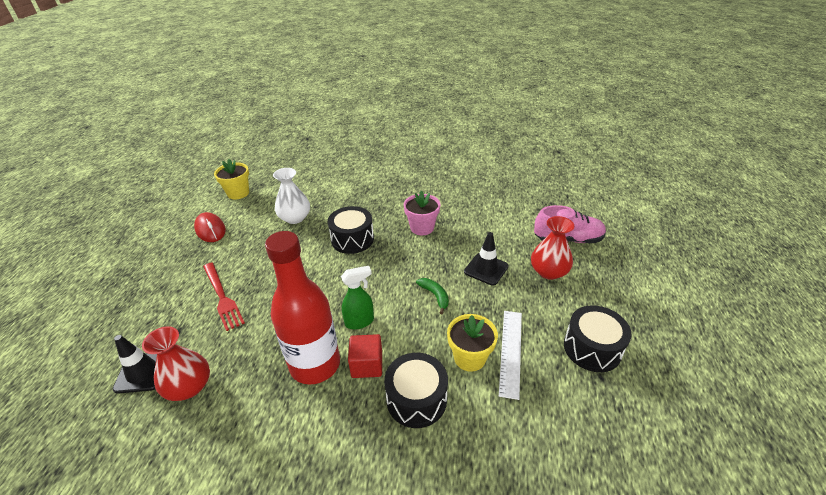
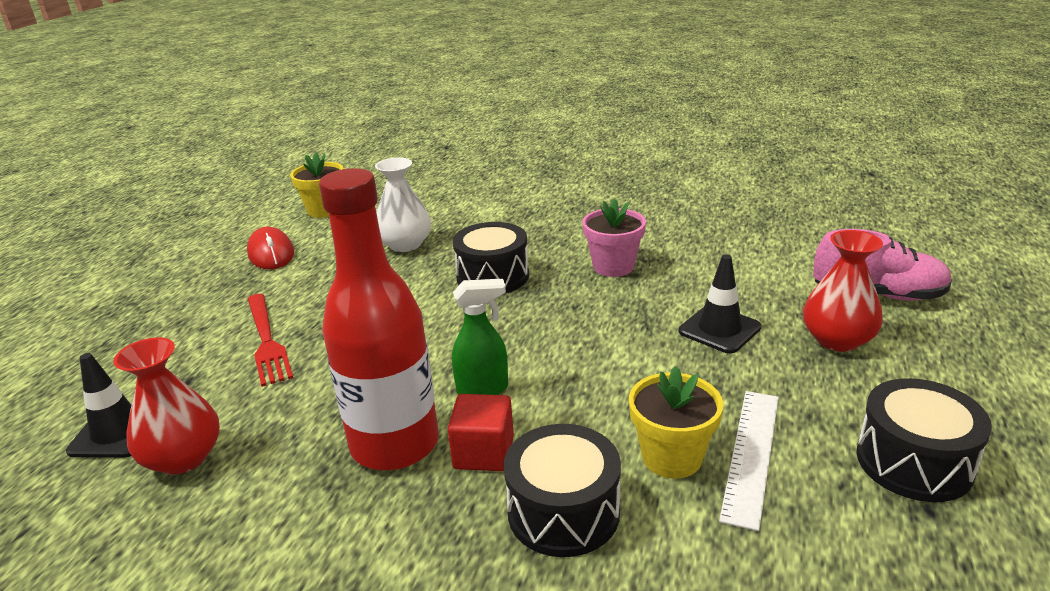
camera: 10 degrees right, 10 degrees down
green banana [416,278,449,314] -> none

